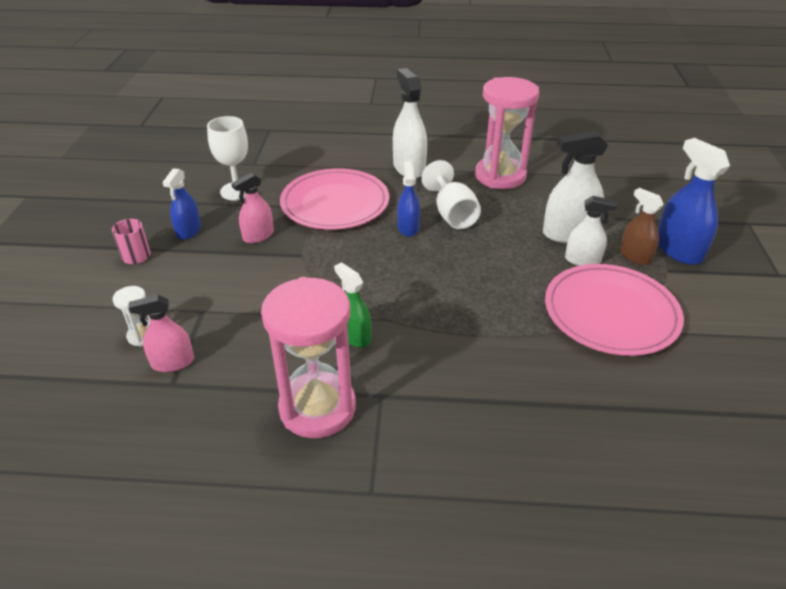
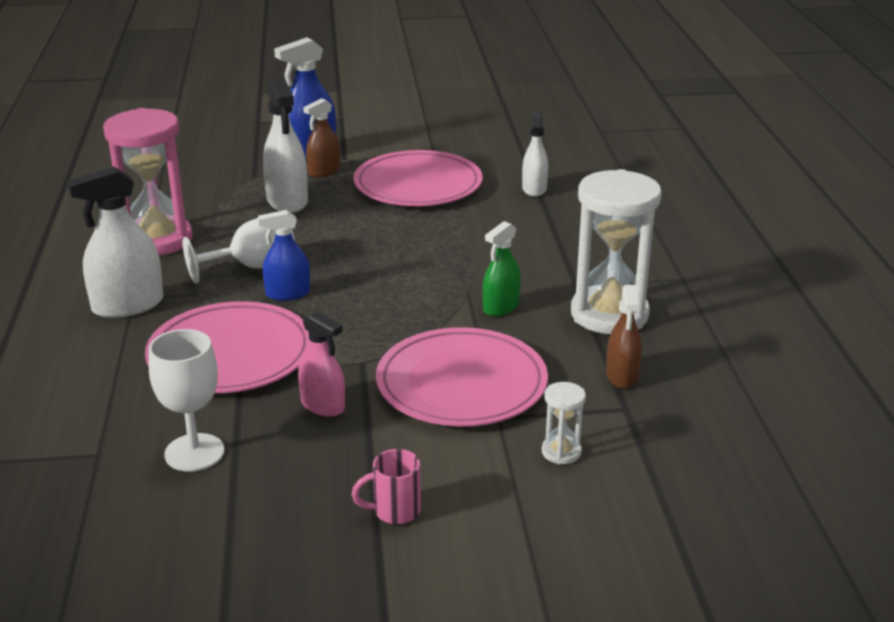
camera: 100 degrees left, 10 degrees down
pink spray bottle [128,295,194,372] -> none
blue spray bottle [162,168,201,240] -> none
pink hourglass [261,277,356,438] -> white hourglass [571,169,662,334]
white spray bottle [565,196,617,266] -> white spray bottle moved to [522,111,548,197]
none -> pink plate [376,327,548,426]
none -> brown spray bottle [606,285,642,389]

